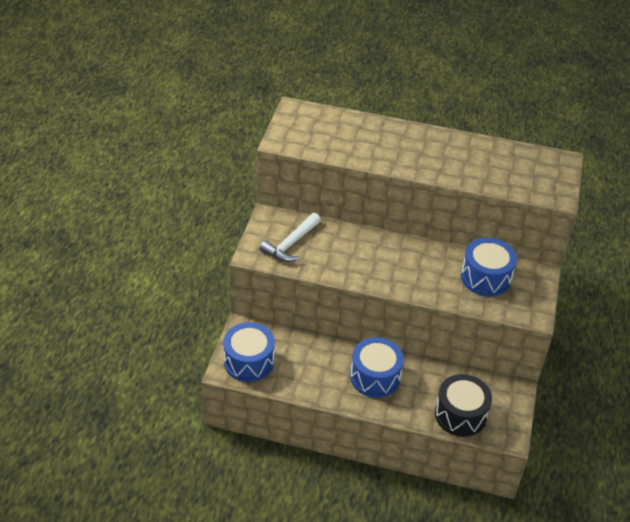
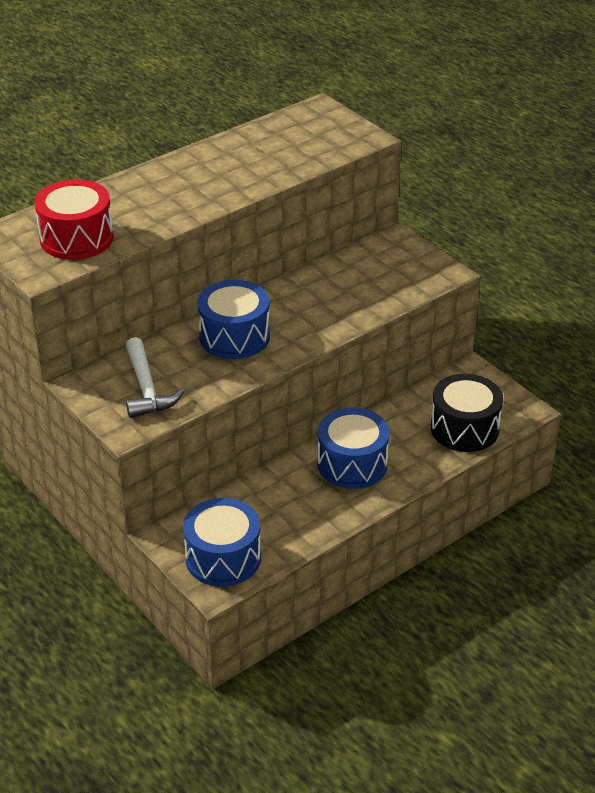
camera: 50 degrees left, 5 degrees down
blue drum [461,238,517,297] -> blue drum moved to [197,280,270,359]
none -> red drum [35,179,114,260]

